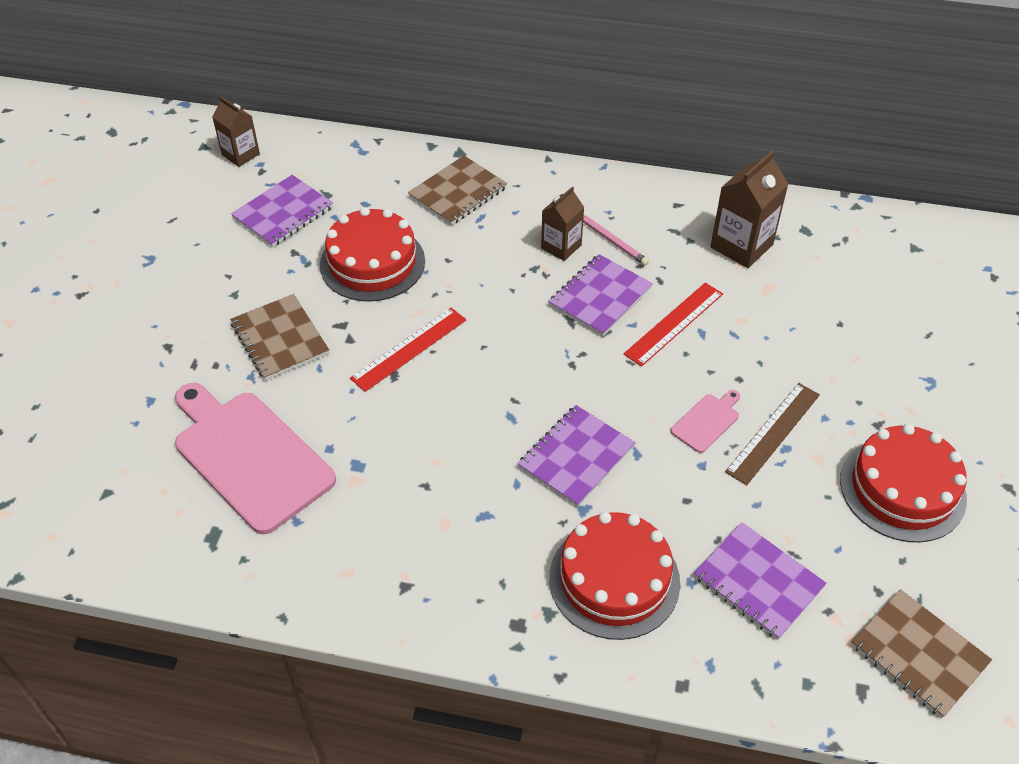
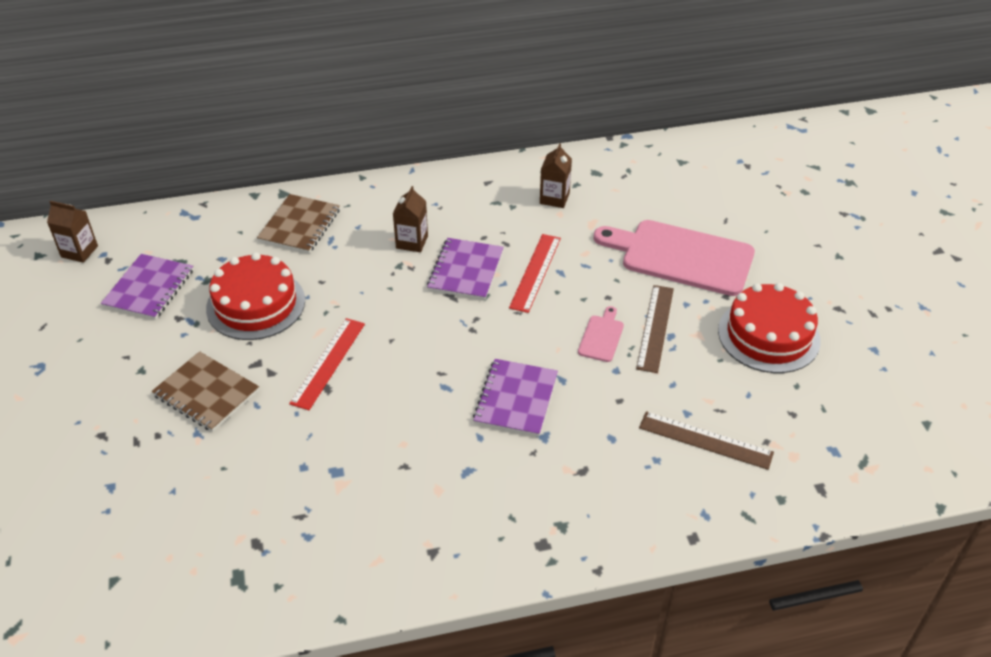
camera: 25 degrees left, 5 degrees down
pink cutting board [175,383,336,534] -> pink cutting board moved to [593,220,755,296]
red cake [549,512,680,640] -> none
pink pencil [583,215,649,266] -> none
purple notebook [694,522,827,640] -> brown ruler [639,411,774,470]
brown carton [710,150,789,268] -> brown carton [540,143,572,208], size x0.64
brown notebook [851,589,992,718] -> none

